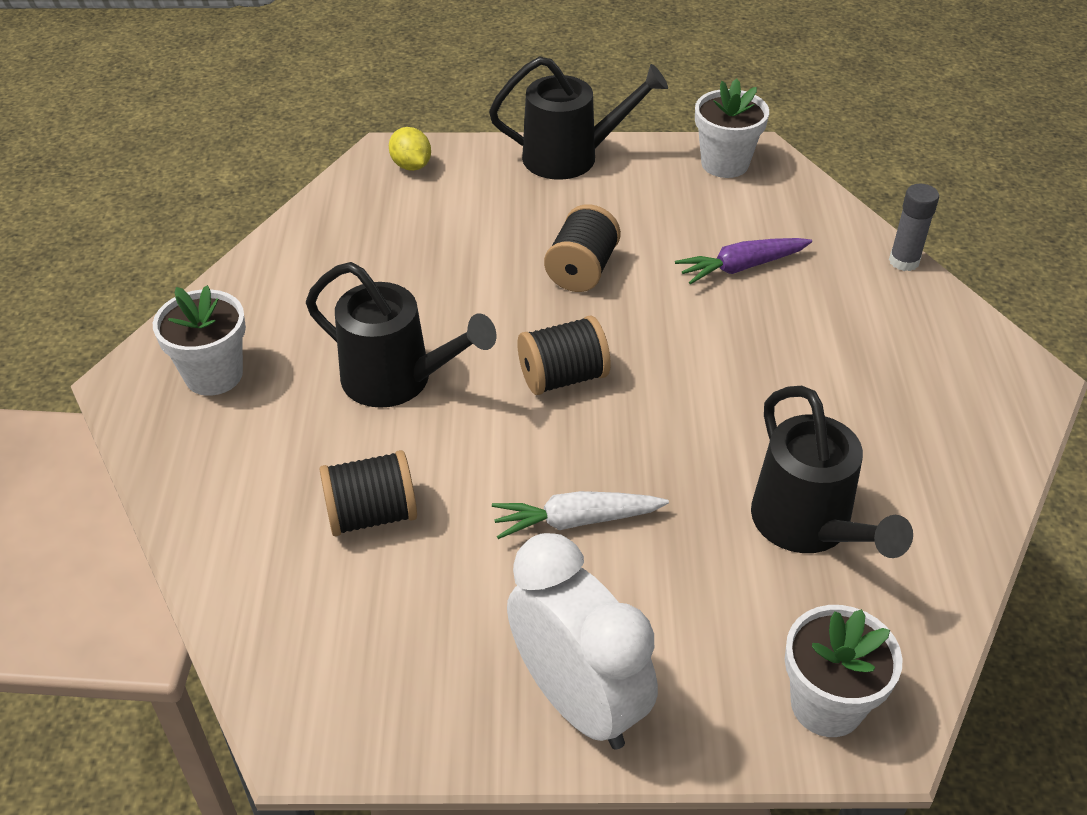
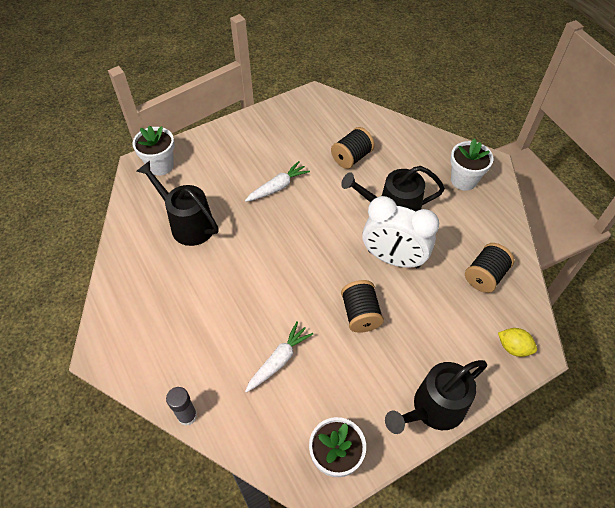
camera: 150 degrees right, 10 degrees up
white clock [507,533,658,750] -> white clock moved to [362,196,439,268]
black spool [517,315,611,395] -> black spool moved to [465,243,514,293]
purple carrot [675,238,812,284] -> white carrot [245,321,314,393]

